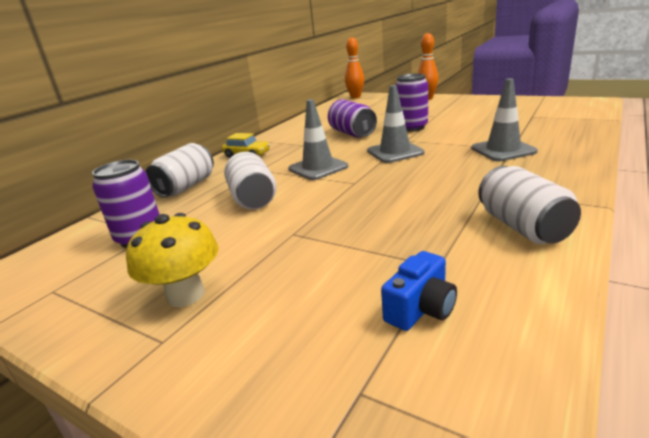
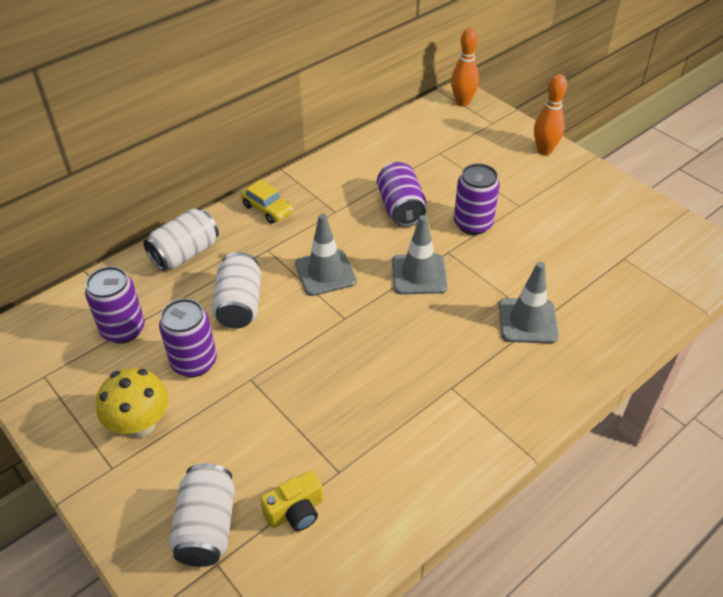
camera: 15 degrees right, 20 degrees up
blue camera [381,251,457,331] -> yellow camera [260,471,323,531]
white can [478,166,581,244] -> white can moved to [169,463,235,567]
none -> purple can [159,298,217,377]

